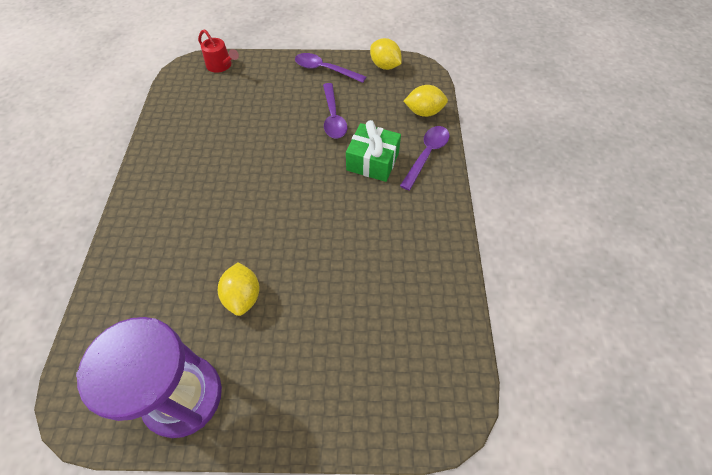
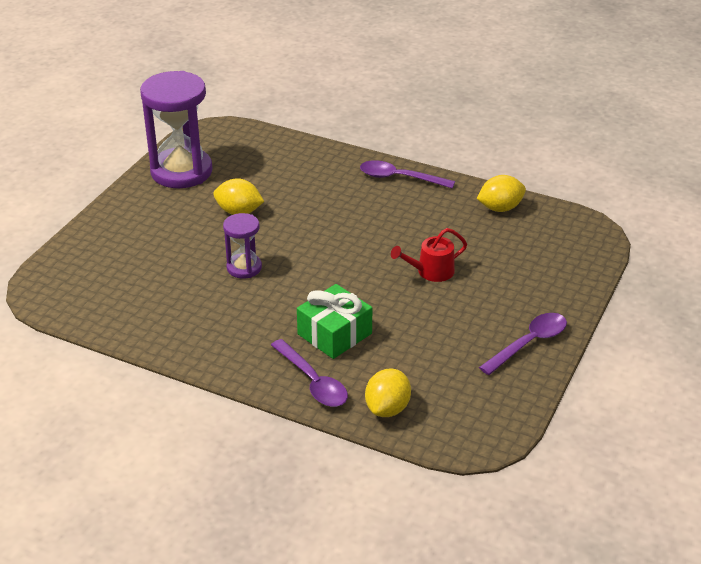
camera: 115 degrees right, 20 degrees down
red watering can [198,29,239,73] -> red watering can moved to [391,228,467,282]
purple spoon [323,83,347,139] -> purple spoon moved to [360,160,455,189]
yellow lemon [370,38,402,70] -> yellow lemon moved to [476,175,526,212]
none -> purple hourglass [223,213,262,279]

